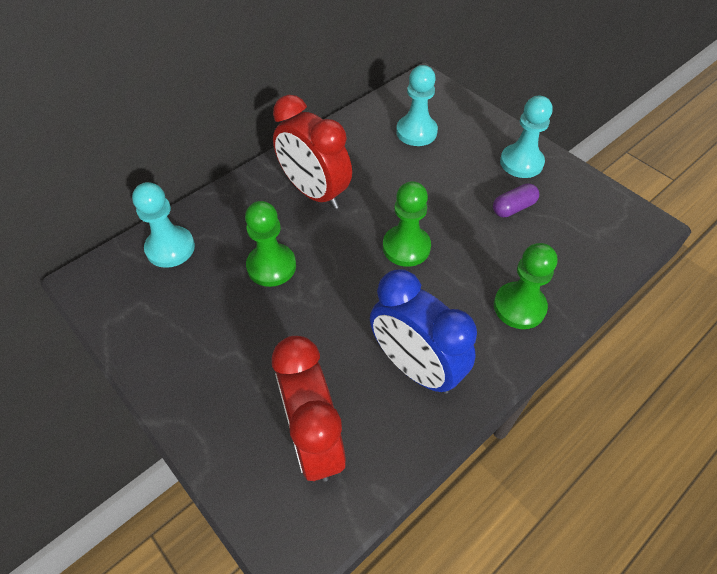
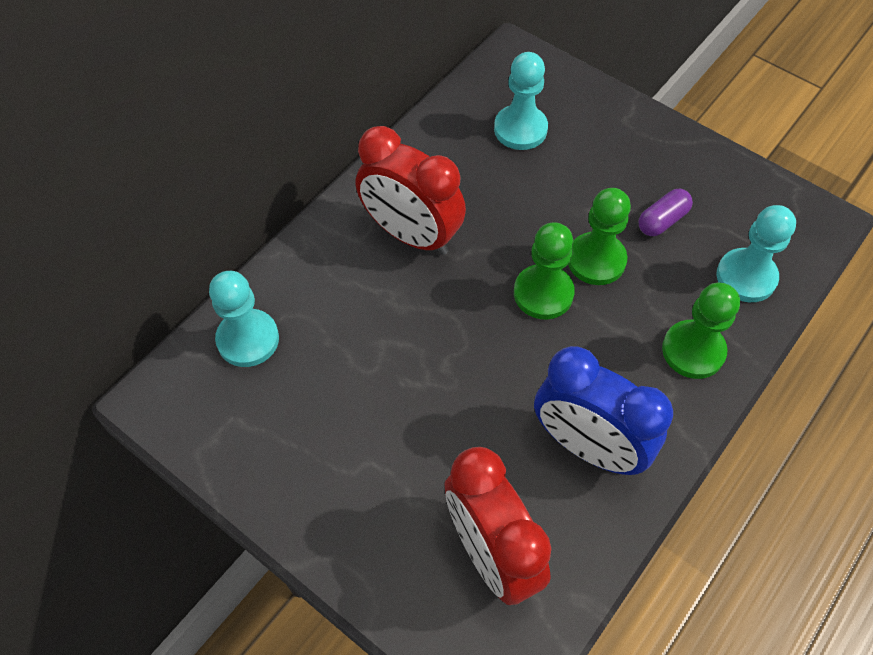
camera: 10 degrees left, 5 degrees up
green pawn [245,201,296,287] -> green pawn moved to [568,188,631,285]
turquoise pawn [500,96,552,178] -> turquoise pawn moved to [717,205,796,302]

